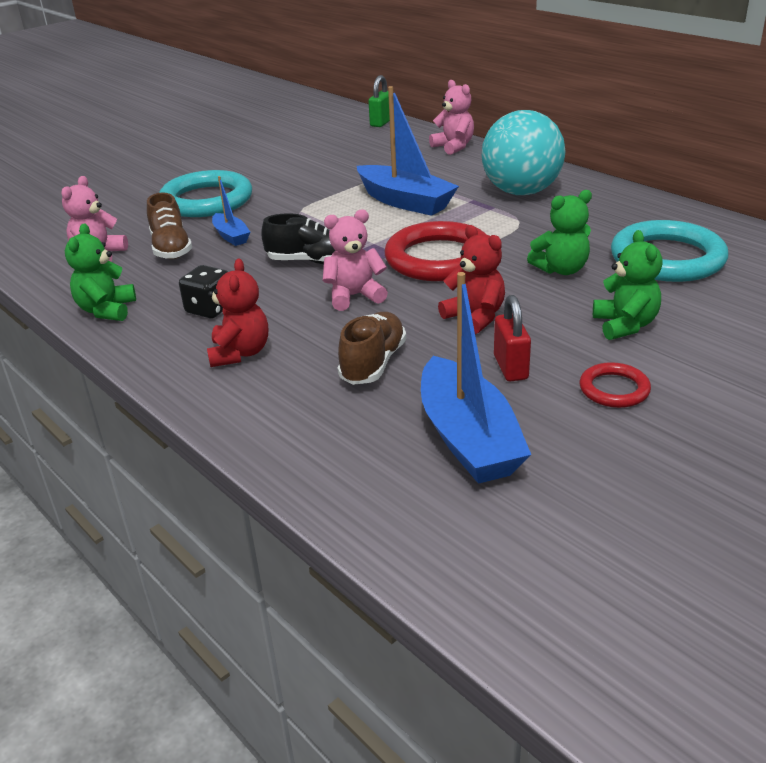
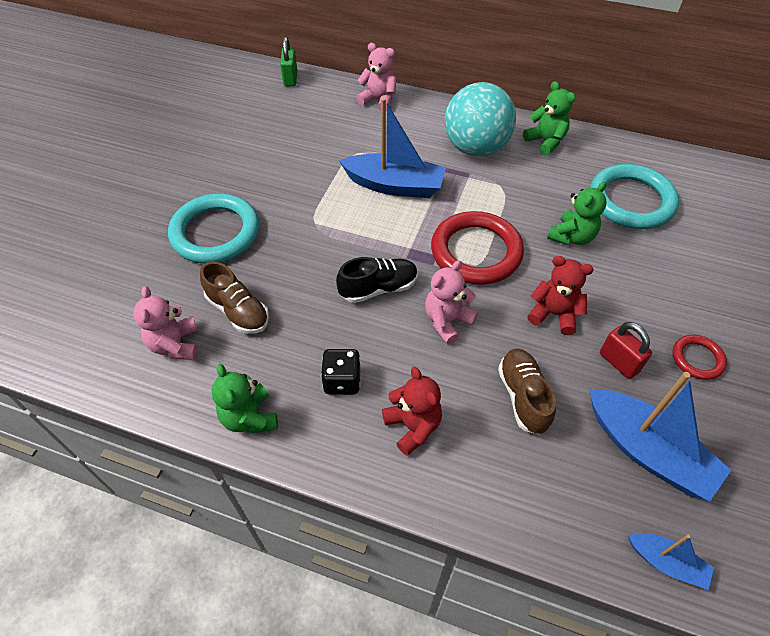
camera: 30 degrees left, 20 degrees up
blue boat [212,176,250,246] -> blue boat moved to [628,533,714,590]
green teddy bear [593,230,662,340] -> green teddy bear moved to [523,81,575,155]

